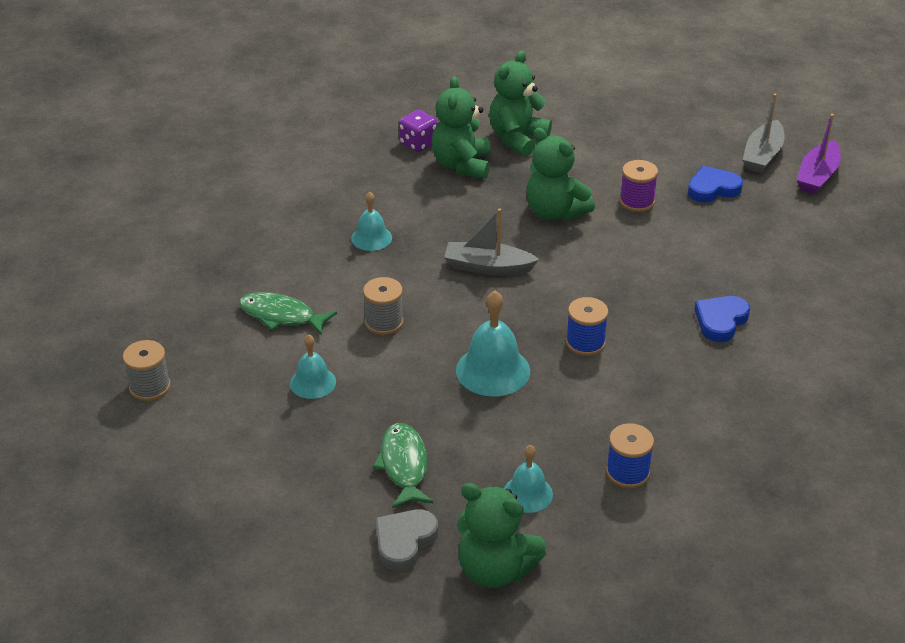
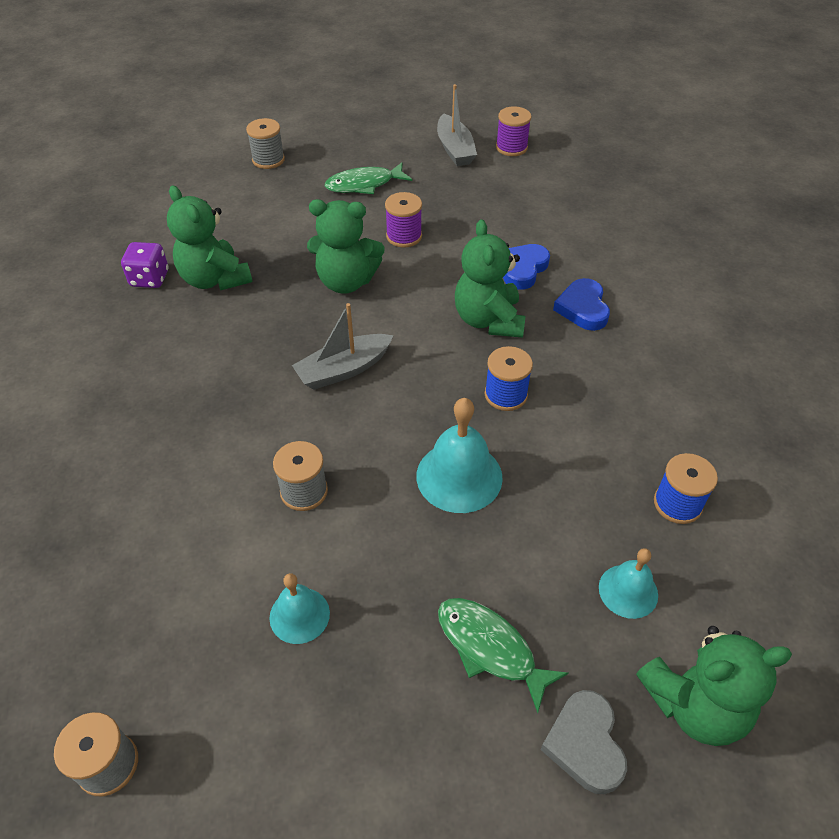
camera: 40 degrees left, 10 degrees up
green fish [239,292,337,336] -> green fish moved to [325,162,412,194]
turquoise bell [351,191,392,251] -> none
green teddy bear [489,50,552,156] -> green teddy bear moved to [455,219,526,338]
blue heart [688,166,743,202] -> blue heart moved to [503,244,550,290]
purple boat [797,114,841,194] -> purple spool [496,106,531,156]
none -> grey spool [246,118,285,169]

